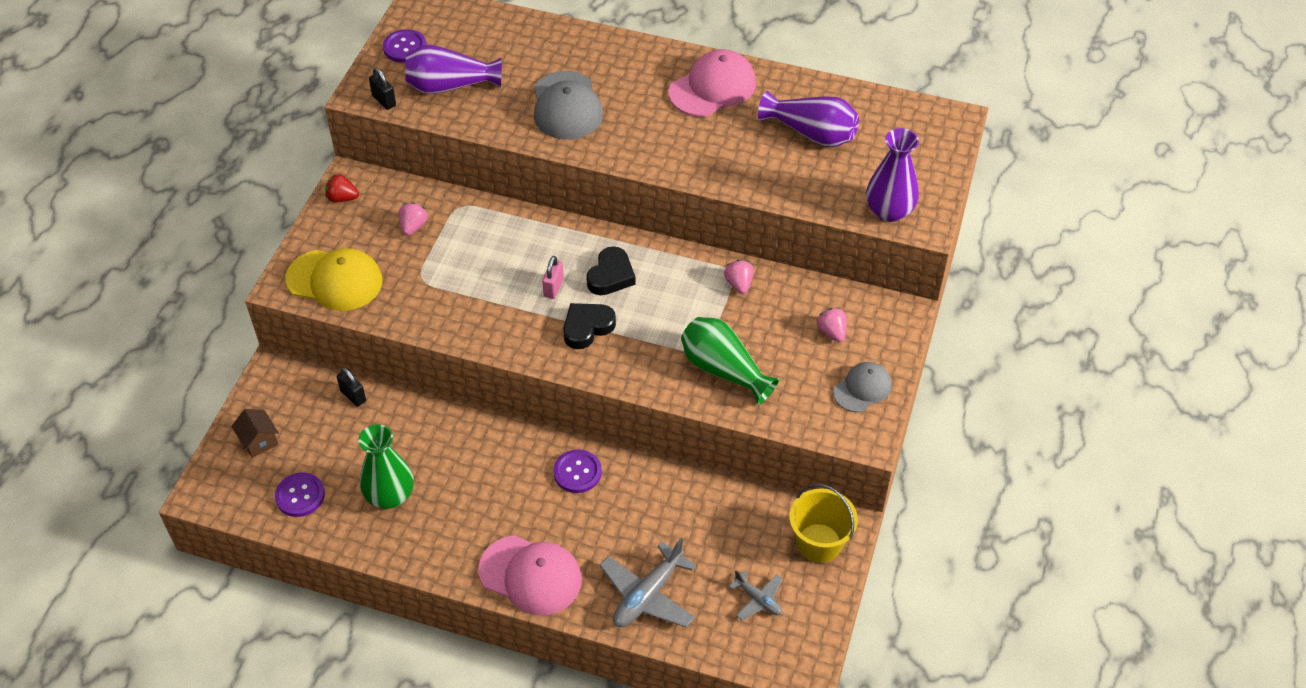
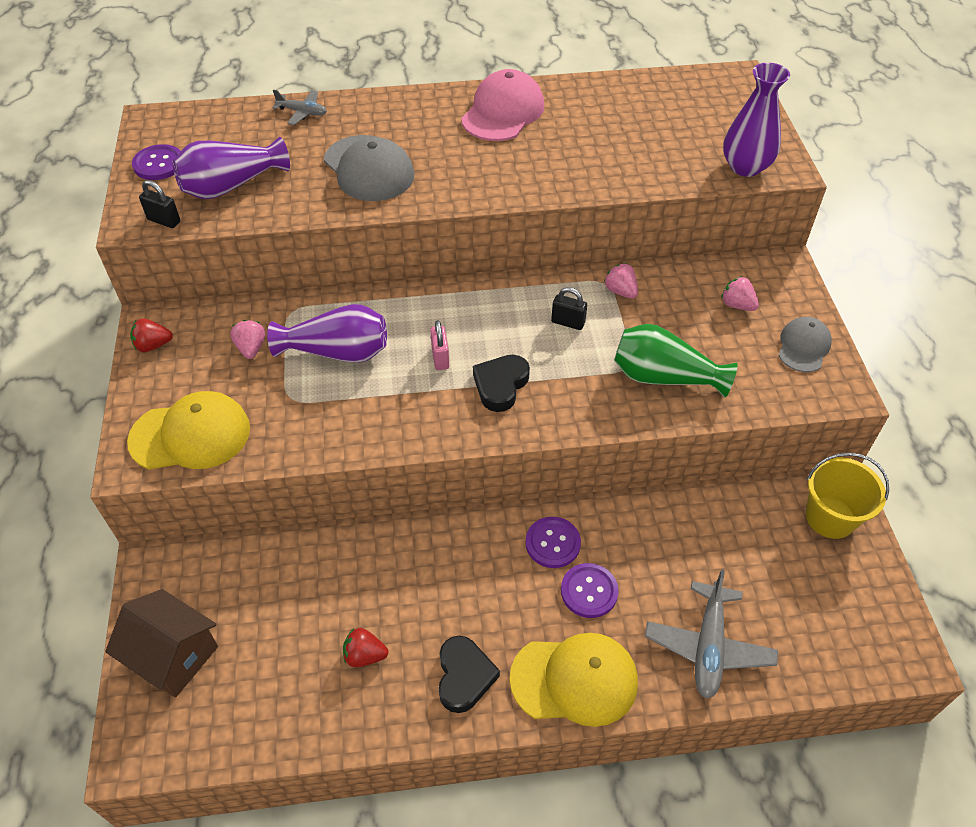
camera: 25 degrees left, 0 degrees up
brown house [231,409,279,458] -> brown house [105,589,218,698], size x1.70
purple button [275,473,325,517] -> purple button moved to [561,563,619,618]
black padlock [337,367,366,407] -> black padlock moved to [551,287,587,330]
green vase [358,424,414,509] -> red strawberry [343,628,388,667]
pink cap [478,535,582,615] -> yellow cap [509,633,638,727]
black heart [586,246,636,295] -> black heart moved to [438,636,500,713]
grey plane [729,570,782,620] -> grey plane moved to [272,90,327,125]
purple vase [758,91,859,147] -> purple vase moved to [267,304,387,363]

